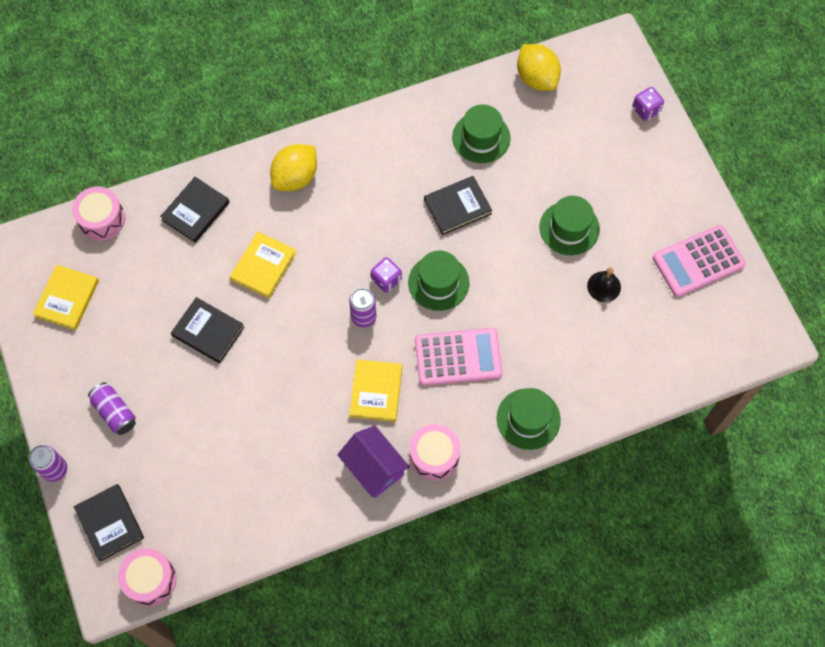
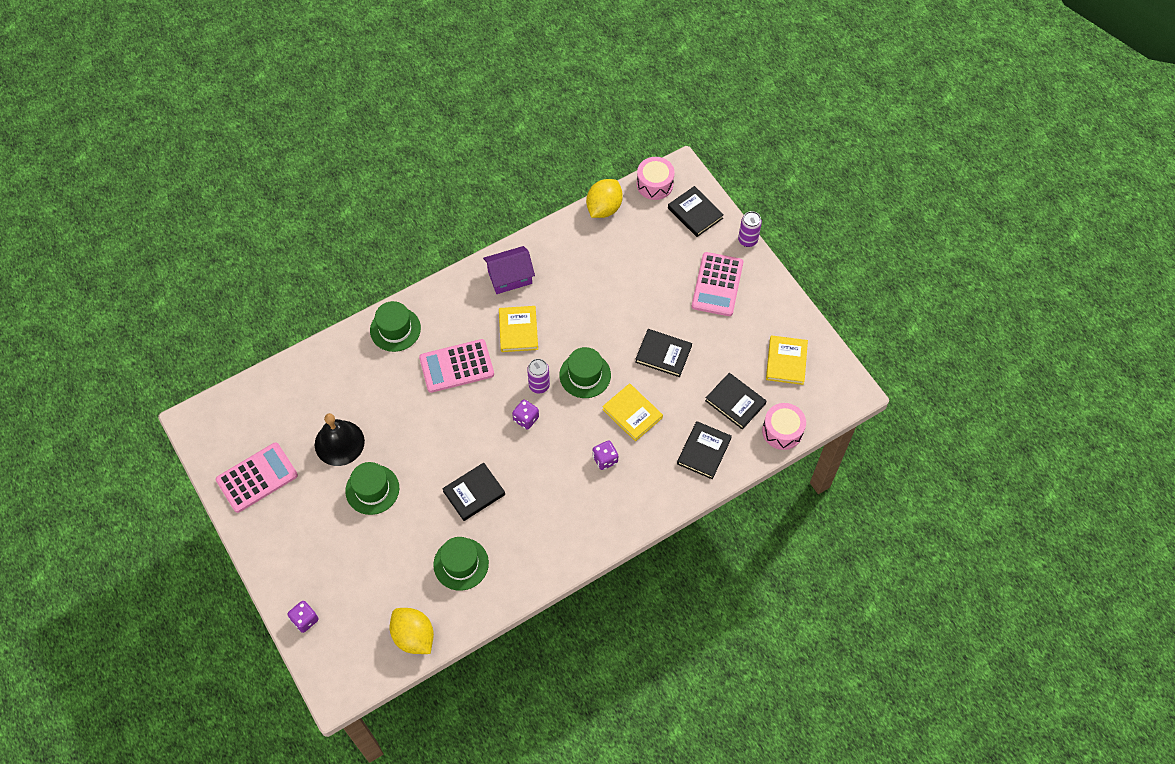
camera: 170 degrees right, 5 degrees down
purple can [88,382,136,435] -> pink calculator [692,252,743,316]
yellow book [230,232,297,299] -> yellow book turned 60 degrees counterclockwise [602,383,663,441]
yellow lemon [270,144,317,191] -> yellow lemon moved to [586,179,623,218]
purple house [337,426,410,498] -> purple house turned 60 degrees counterclockwise [483,246,535,294]
green hat [408,251,469,311] -> green hat moved to [559,347,611,398]
pink drum [410,424,460,480] -> none
black bell [587,267,621,302] -> black bell [315,413,365,466], size x1.71
none -> purple dice [592,440,618,470]
none -> black book [705,373,766,430]

